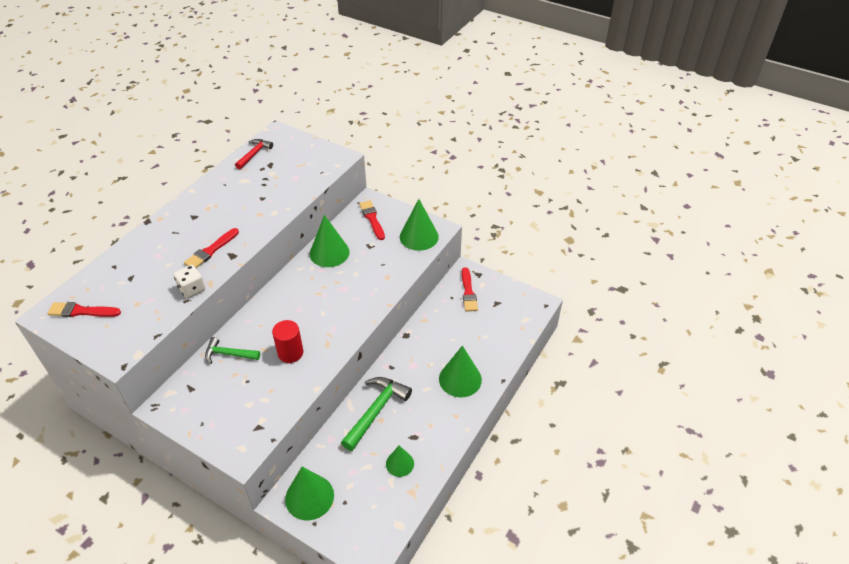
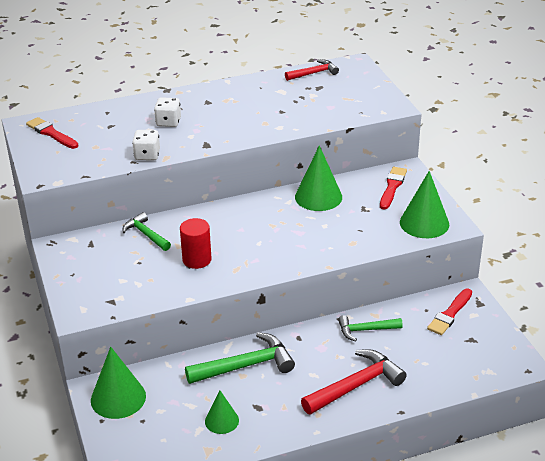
camera: 40 degrees right, 10 degrees down
red brush [184,228,239,268] -> none
green cone [439,345,482,397] -> red hammer [301,349,407,415]
none -> white dice [154,97,181,127]
none -> green hammer [338,315,403,342]

